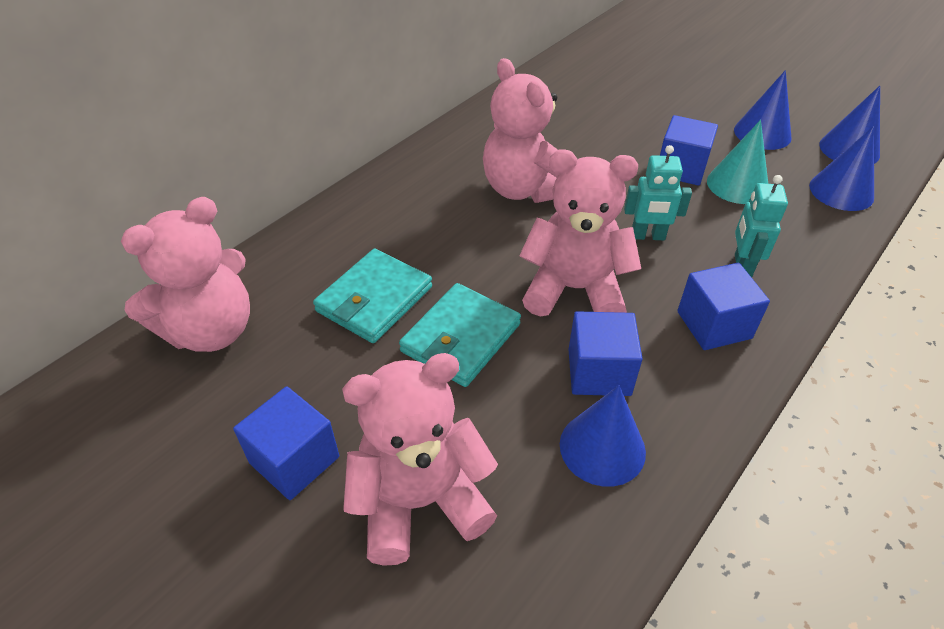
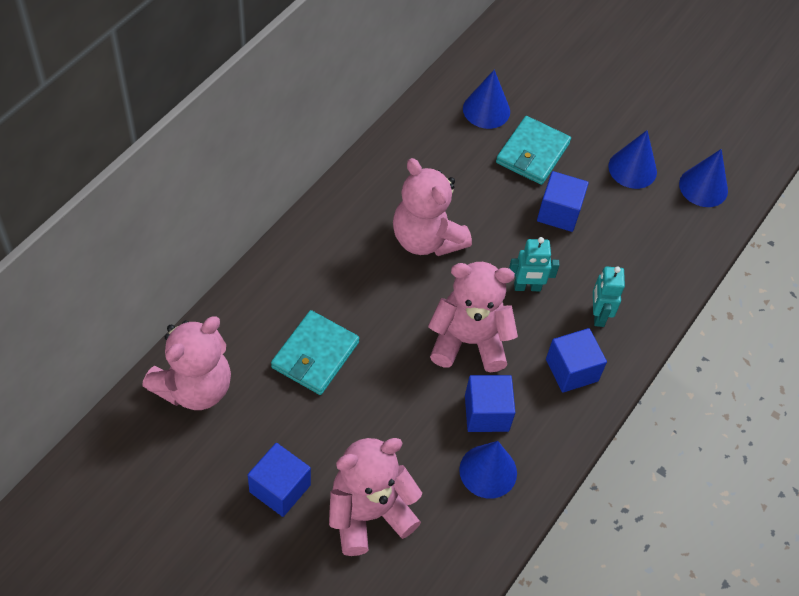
camera: 10 degrees left, 10 degrees up
turquoise wallet [399,283,521,387] -> turquoise wallet moved to [496,116,571,185]
turquoise cone [707,120,768,204] -> none
blue cone [809,126,874,211] -> blue cone moved to [463,70,510,129]

